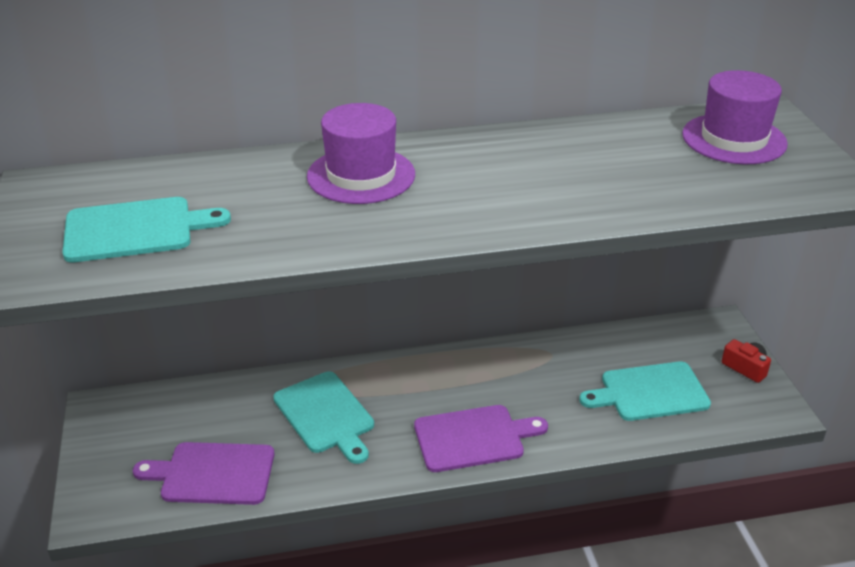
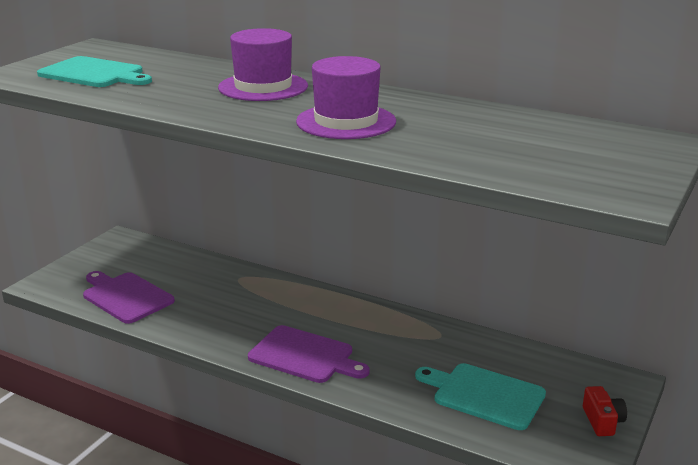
camera: 40 degrees right, 10 degrees down
turquoise cutting board [273,371,374,464] -> none
purple hat [682,70,788,164] -> purple hat moved to [296,56,396,139]

